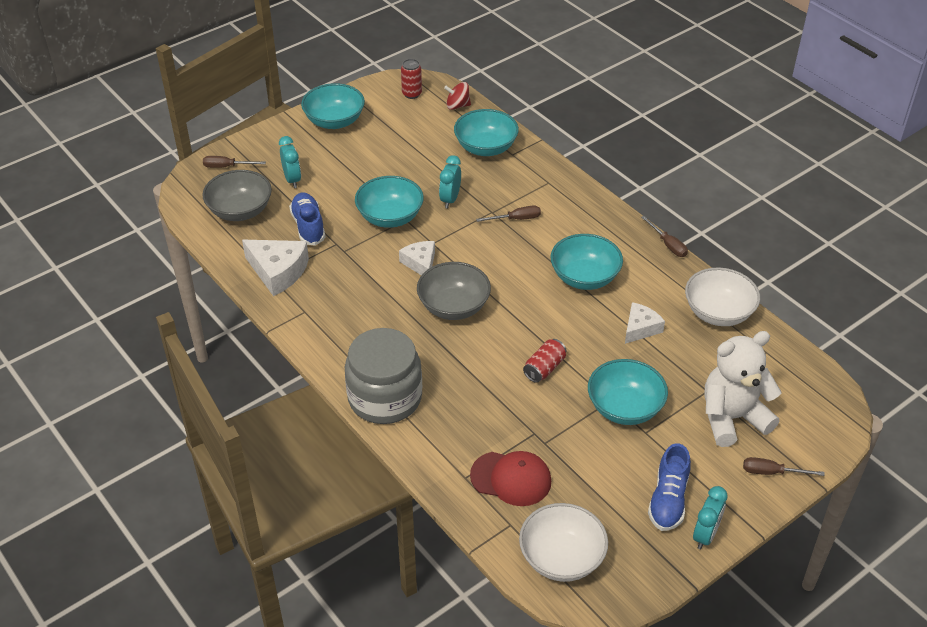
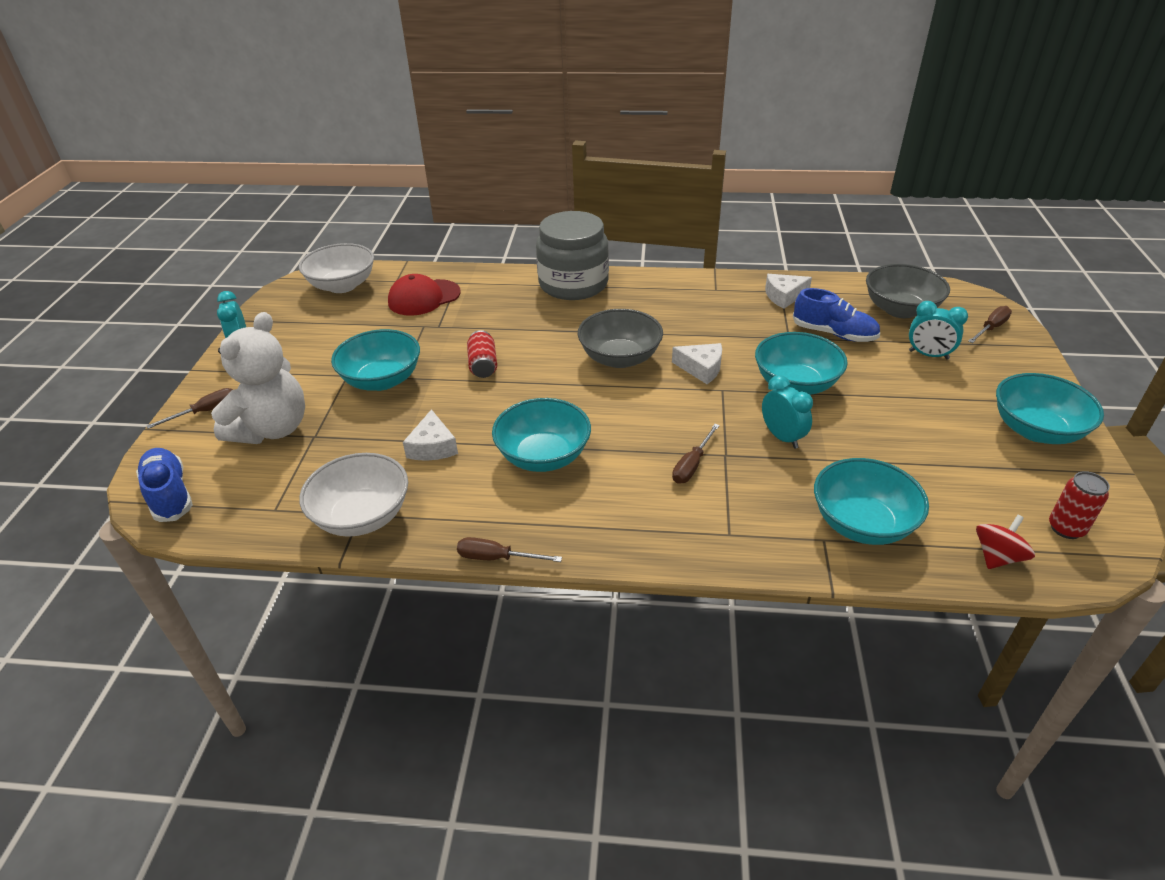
camera: 135 degrees right, 5 degrees down
white cheese [242,240,309,296] -> white cheese [765,274,812,309], size x0.63
blue shoe [648,443,691,531] -> blue shoe moved to [136,448,193,522]

